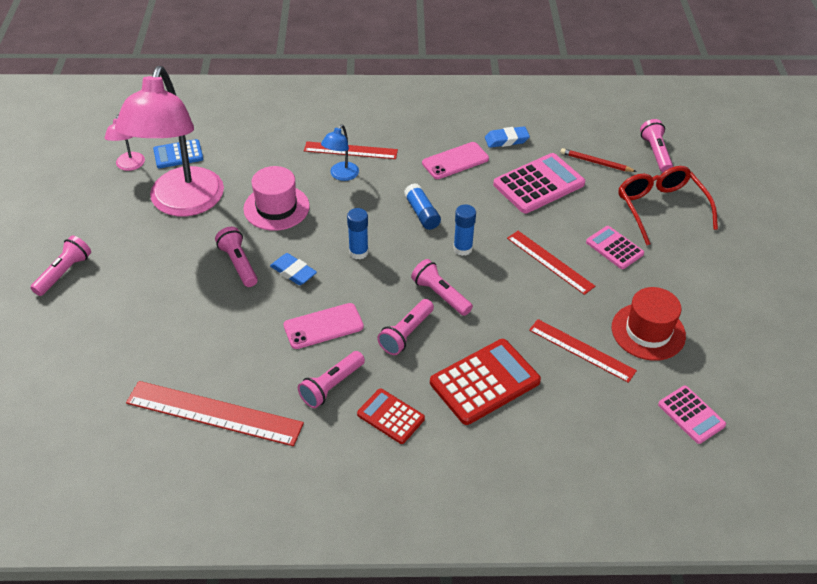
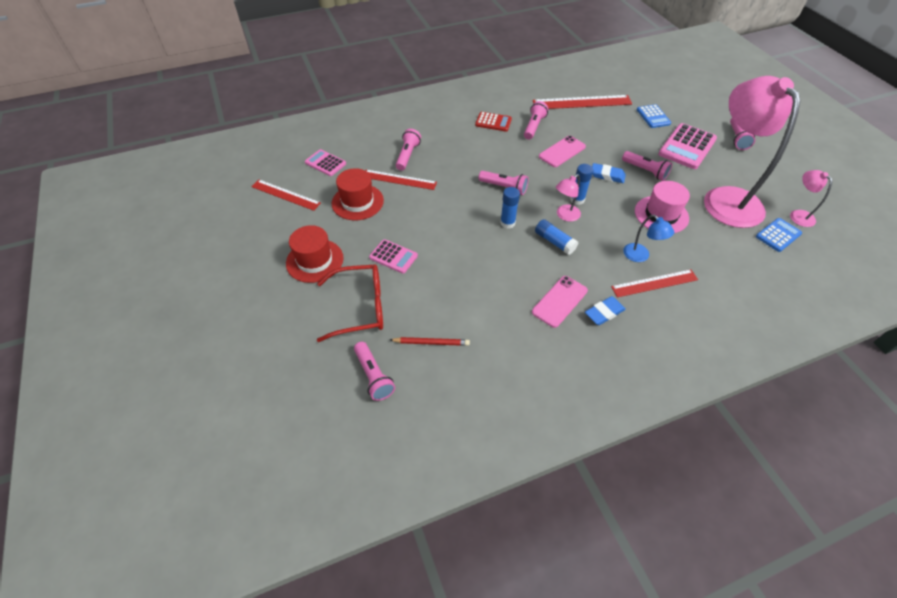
camera: 160 degrees right, 5 degrees up
blue lamp [321,125,359,181] -> blue lamp turned 135 degrees clockwise [623,215,674,262]
pink flashlight [377,299,434,355] -> pink flashlight moved to [396,129,421,171]
red calculator [430,339,541,425] -> none
blue eraser [485,126,530,148] -> blue eraser moved to [585,296,626,325]
pink calculator [493,153,585,213] -> pink calculator moved to [658,123,717,169]
red ruler [507,231,595,295] -> red ruler moved to [251,180,321,211]
red glasses [619,166,718,245] -> red glasses turned 60 degrees counterclockwise [317,264,383,342]
none -> red hat [286,225,344,283]
none -> pink lamp [556,174,581,222]
none -> blue calculator [637,104,671,128]

